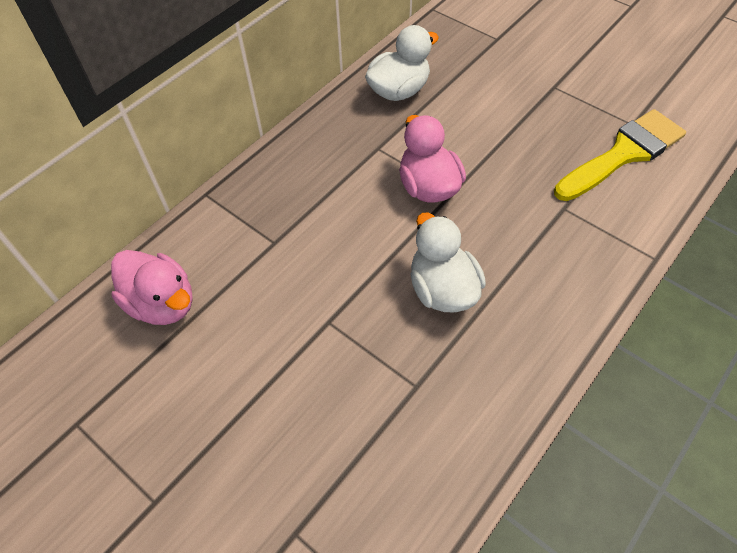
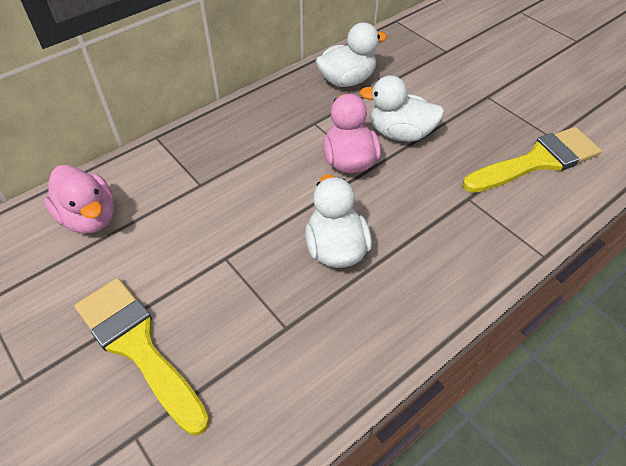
camera: 10 degrees right, 5 degrees down
none -> yellow brush [75,278,210,435]
none -> white duck [360,75,444,142]

